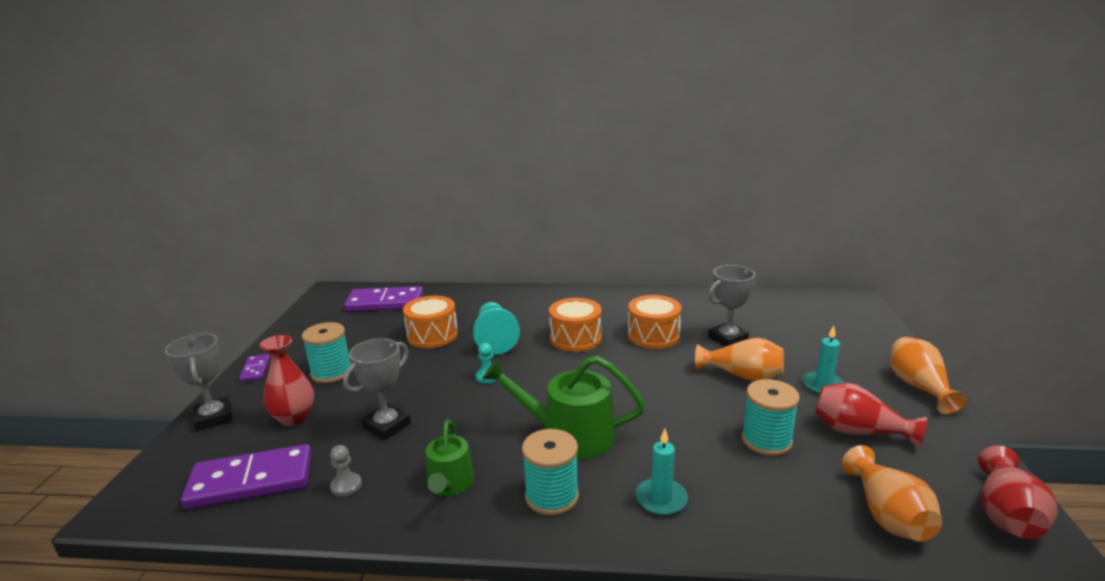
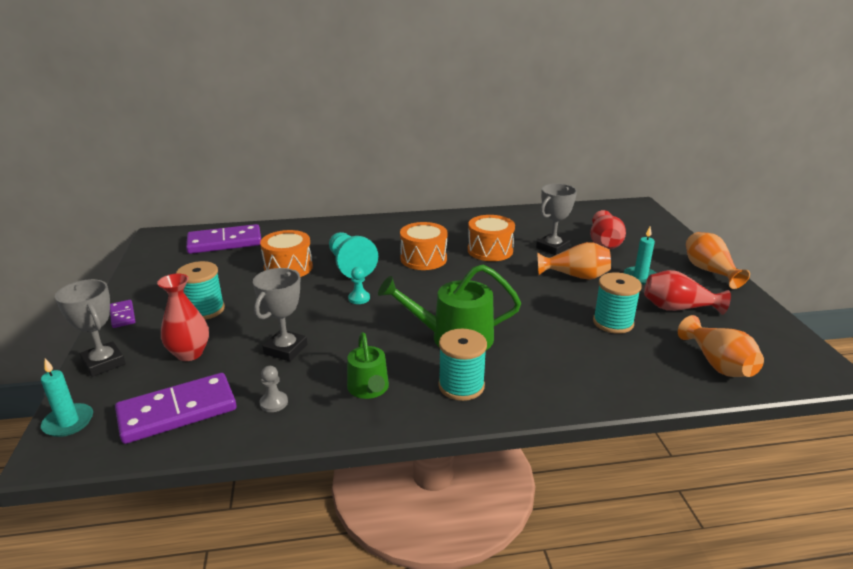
camera: 15 degrees left, 5 degrees up
turquoise candle [635,429,688,516] -> turquoise candle moved to [41,359,93,437]
red vase [978,446,1058,539] -> red vase moved to [590,210,626,249]

